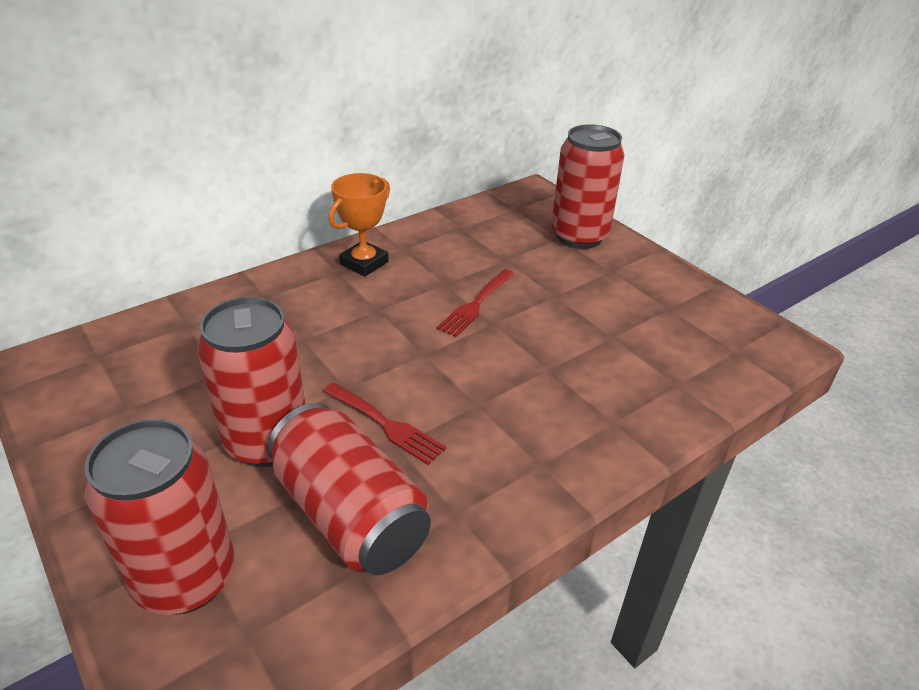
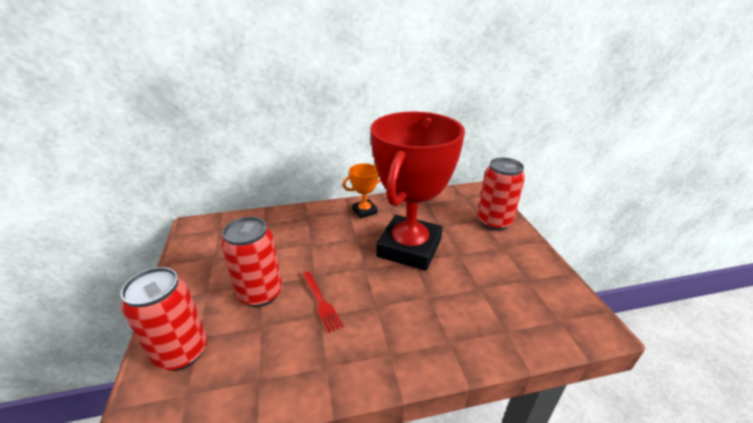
camera: 25 degrees right, 5 degrees down
red can [267,403,431,575] -> none
red fork [437,269,514,337] -> red trophy [371,111,465,271]

